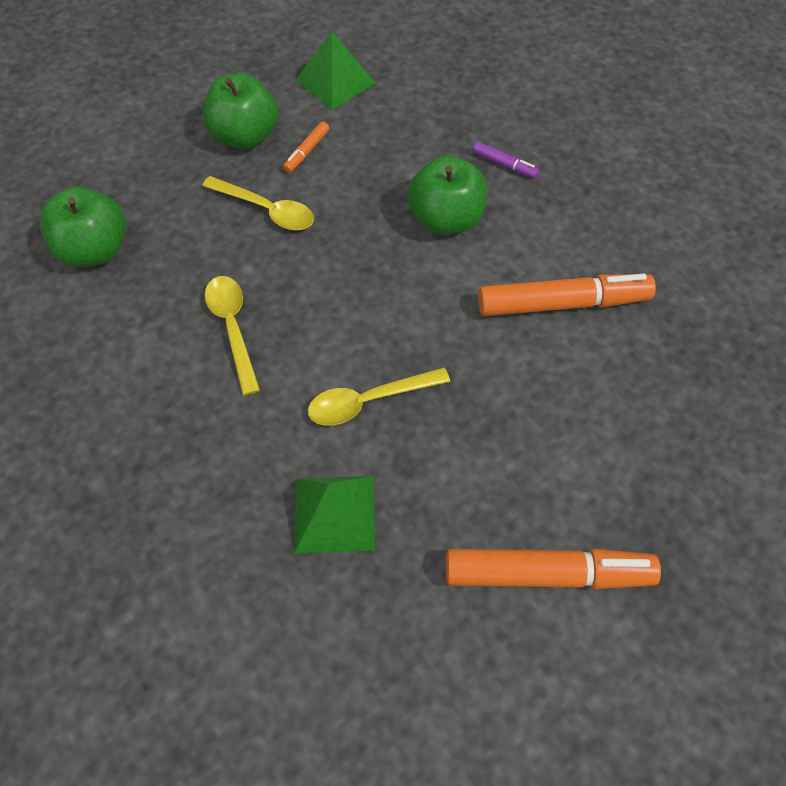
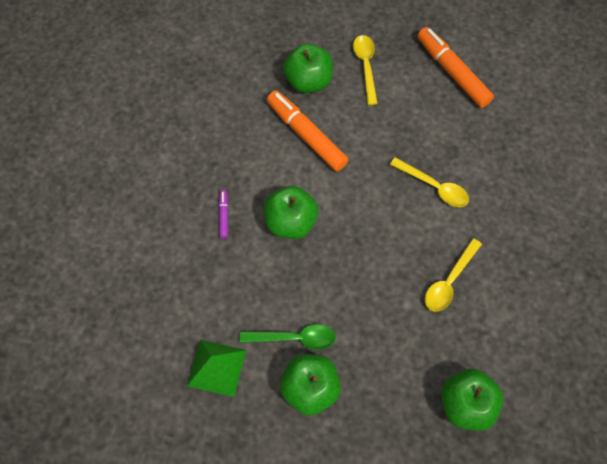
camera: 125 degrees left, 5 degrees up
yellow spoon [202,176,314,230] -> yellow spoon moved to [353,35,378,105]
orange marker [283,121,329,173] -> green spoon [240,324,336,350]
green pyramid [294,476,375,554] -> none
none -> green apple [283,44,333,93]

